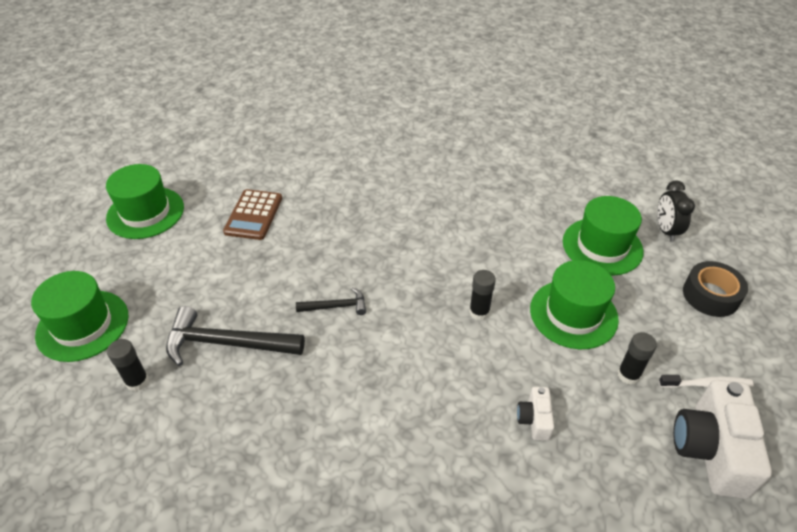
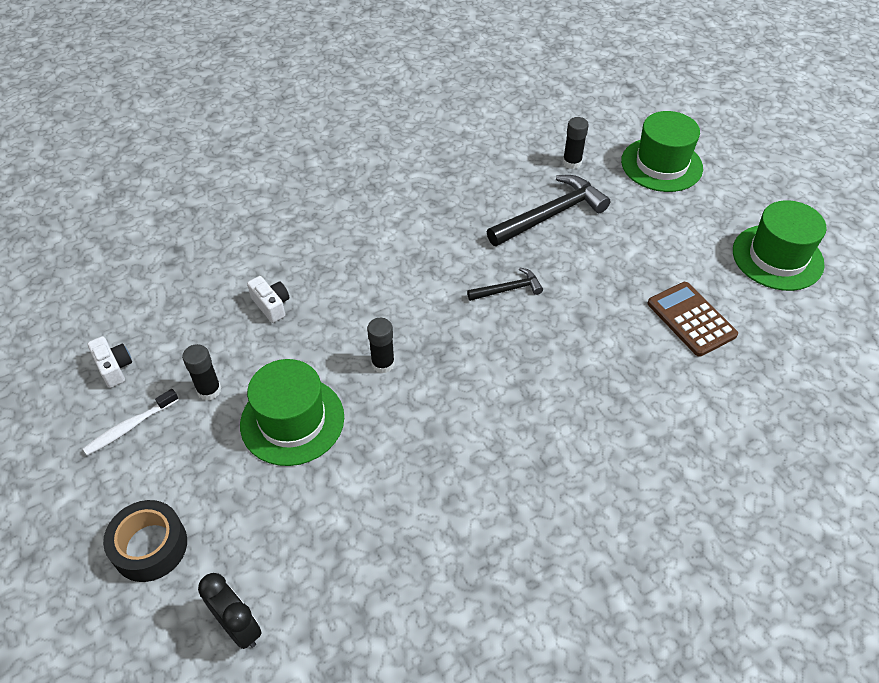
camera: 140 degrees right, 5 degrees up
black hammer [296,287,366,315] -> black hammer turned 150 degrees counterclockwise [467,268,543,301]
green hat [563,196,644,276] -> none
white camera [673,380,772,499] -> white camera [87,336,132,388], size x0.49

